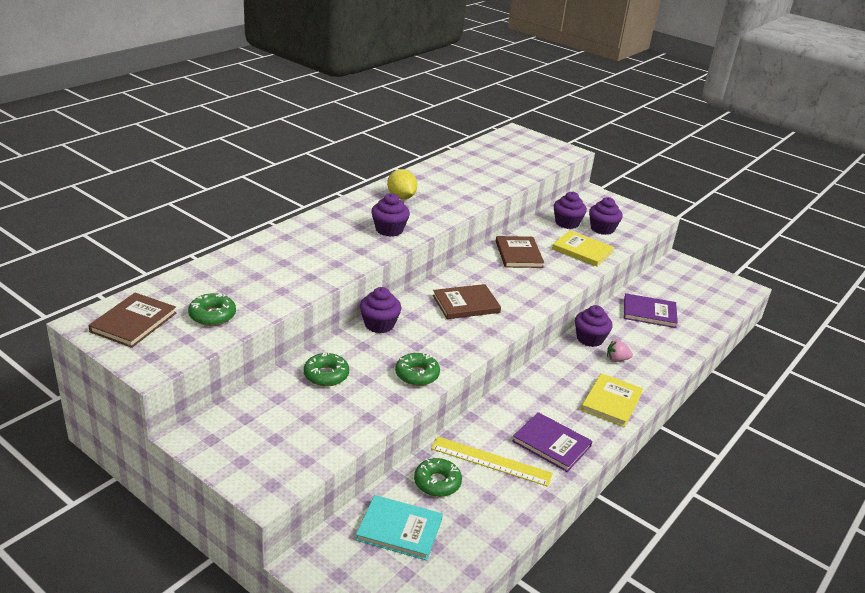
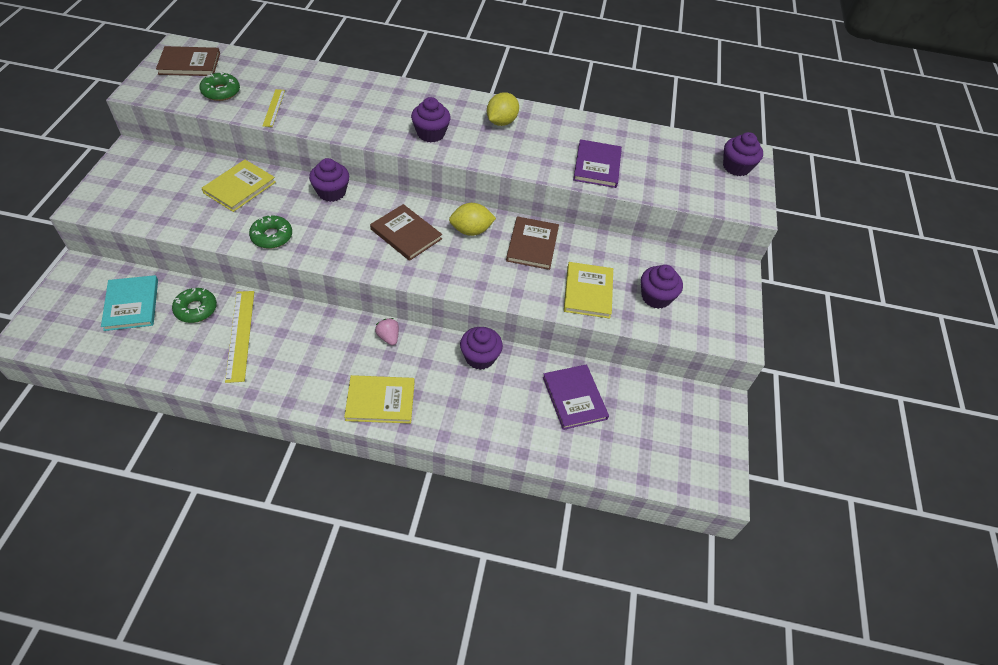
camera: 60 degrees right, 20 degrees up
green donut [304,352,349,387] -> yellow book [202,160,276,212]
brown book [496,236,544,268] -> brown book turned 45 degrees counterclockwise [506,216,559,270]
purple book [512,412,593,472] -> purple book moved to [573,139,622,188]
purple cupcake [554,192,587,229] -> purple cupcake moved to [723,132,763,176]
pink strawberry [607,340,633,362] -> pink strawberry moved to [375,318,399,345]
none -> yellow ruler [263,89,285,127]
none -> yellow lemon [449,203,496,236]

